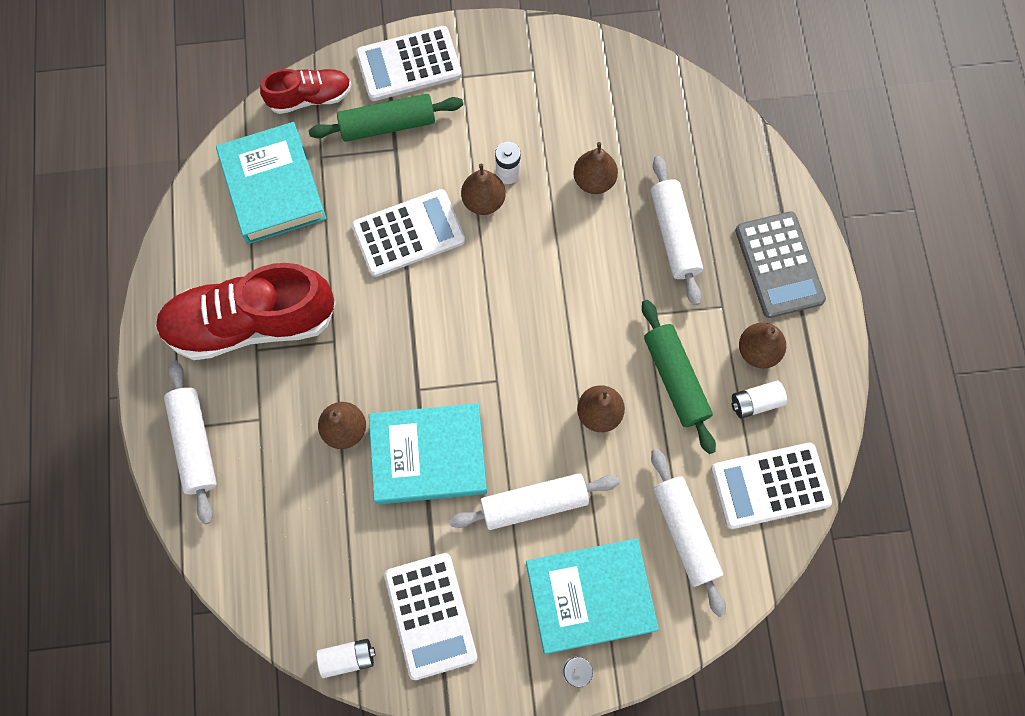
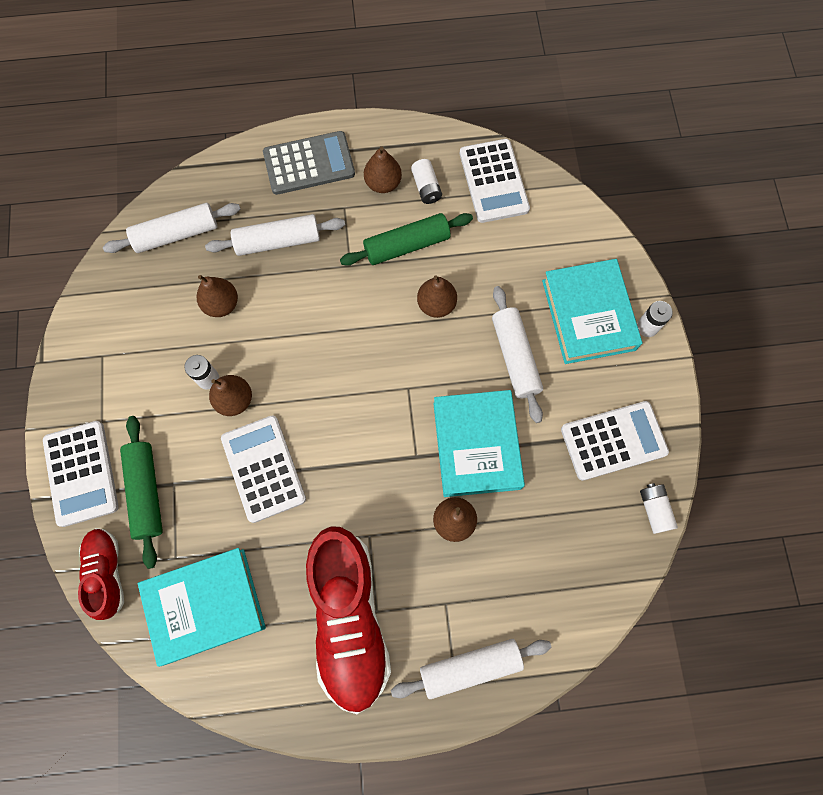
camera: 90 degrees left, 0 degrees up
white rolling pin [651,449,726,617] -> white rolling pin moved to [103,203,241,253]

